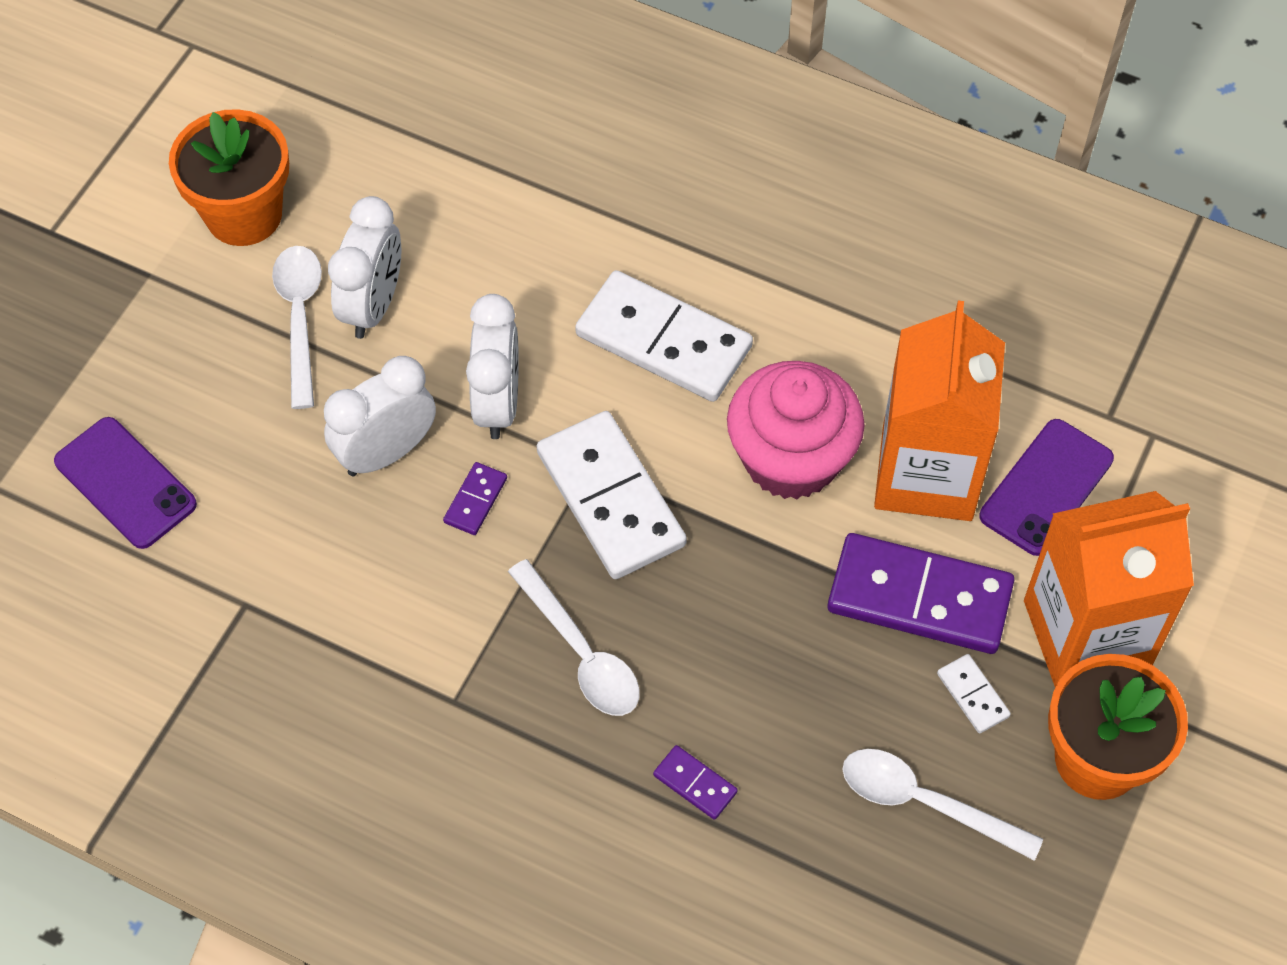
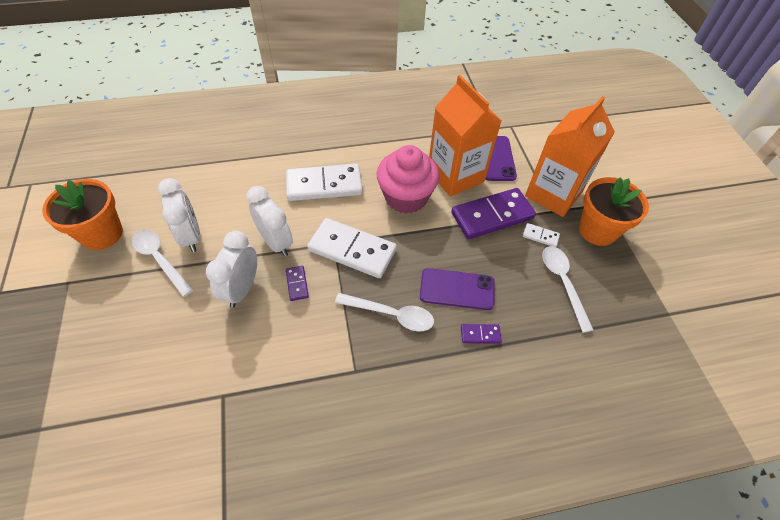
camera: 40 degrees left, 5 degrees down
purple phone [54,417,197,549] -> purple phone moved to [420,268,495,310]
white spoon [842,749,1043,861] -> white spoon turned 90 degrees clockwise [542,246,593,333]

